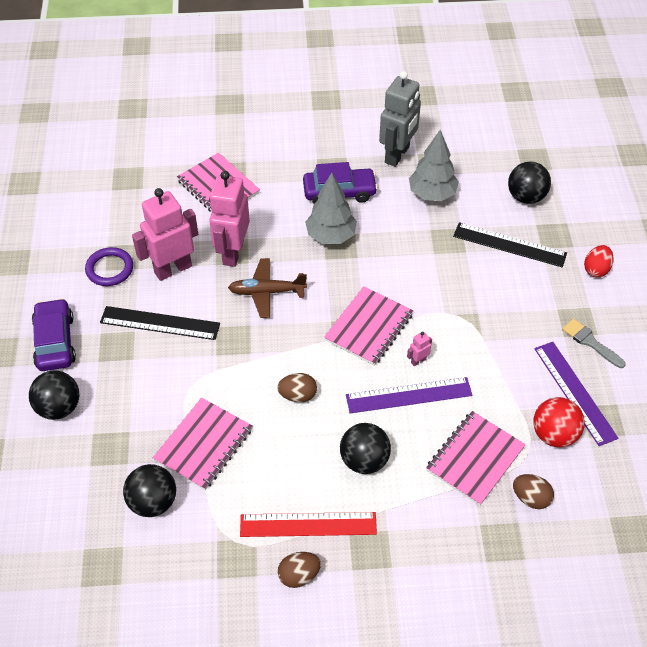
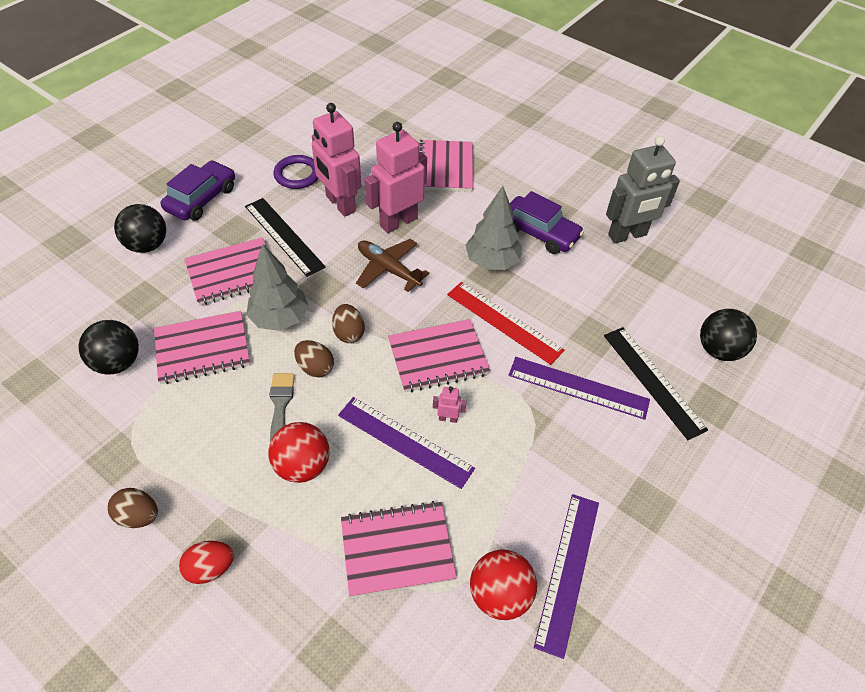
camera: 40 degrees right, 0 degrees up
pink robot [132,188,198,281] -> pink robot turned 135 degrees counterclockwise [312,103,362,217]
red ruler [240,512,377,537] -> red ruler moved to [447,282,565,365]
black ball [340,423,391,474] -> red ball [268,422,330,483]
grey tree [409,130,459,201] -> grey tree moved to [246,244,309,331]
brown egg [513,474,554,509] -> brown egg moved to [332,304,365,343]
grey brush [562,319,626,368] -> grey brush moved to [269,373,295,442]
red egg [584,245,614,277] -> red egg moved to [179,541,234,584]
none -> pink notebook [184,237,267,306]
none -> purple ruler [509,357,650,420]

